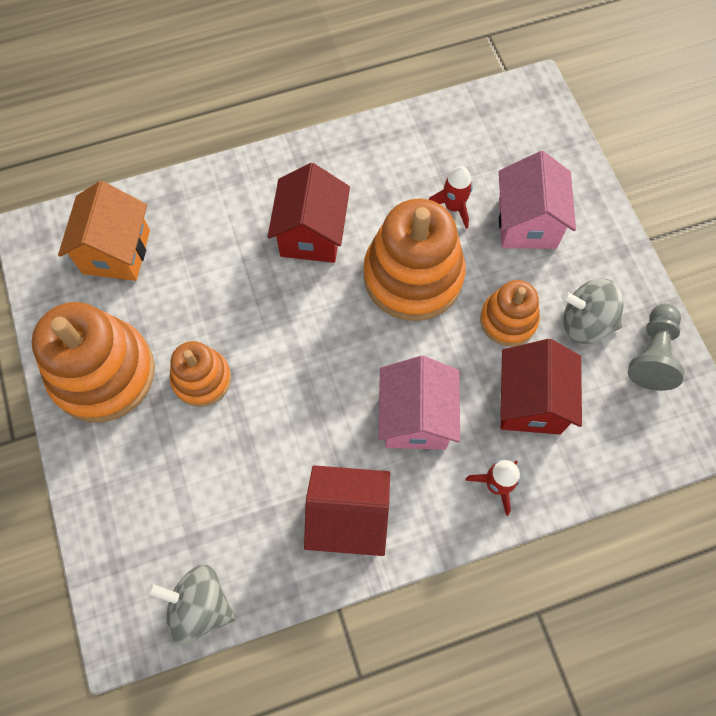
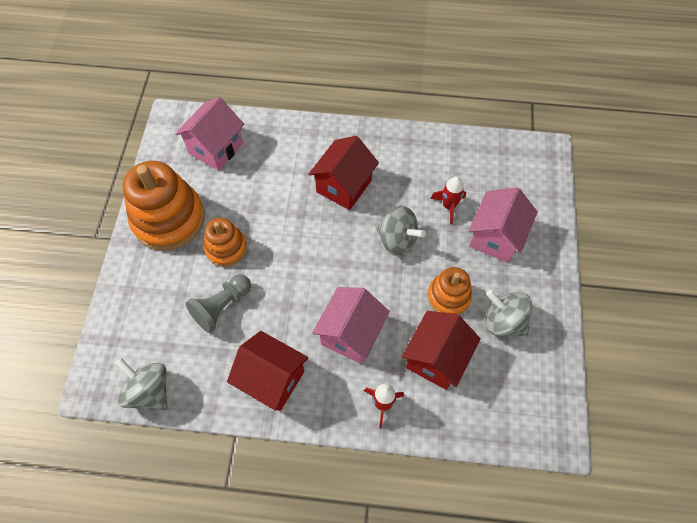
camera: 25 degrees right, 5 degrees down
orange house [58,181,150,281] -> pink house [175,97,244,171]
orange stacking toy [364,198,466,321] -> grey spinning top [376,206,426,256]
grey pawn [628,304,684,391] -> grey pawn moved to [185,275,251,333]

